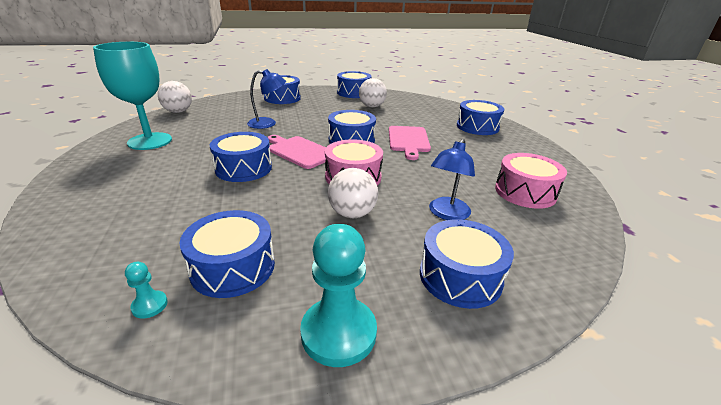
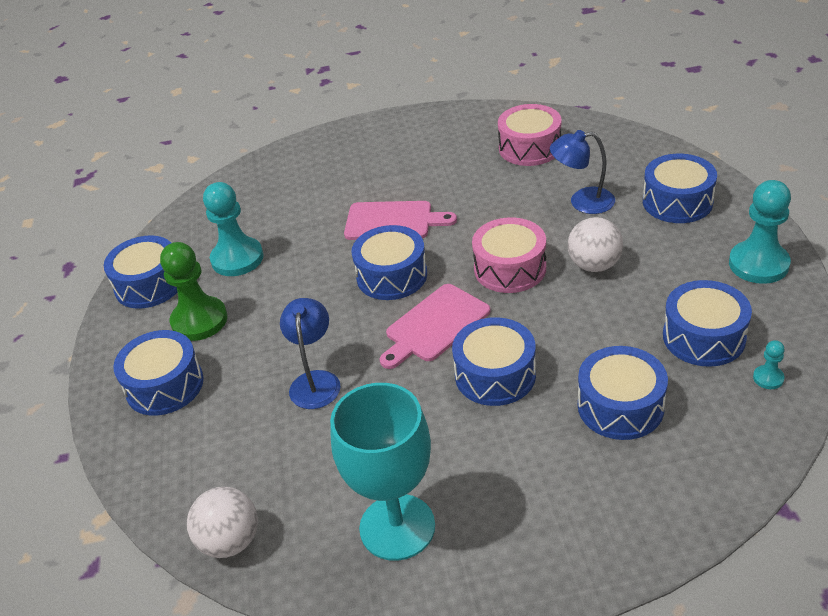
camera: 80 degrees left, 10 degrees up
white ball [359,78,387,107] -> turquoise pawn [203,182,264,276]
blue lamp [429,139,475,220] -> blue lamp turned 150 degrees clockwise [550,130,615,214]
blue drum [457,100,504,135] -> blue drum moved to [578,346,668,440]
none -> green pawn [160,242,227,341]

